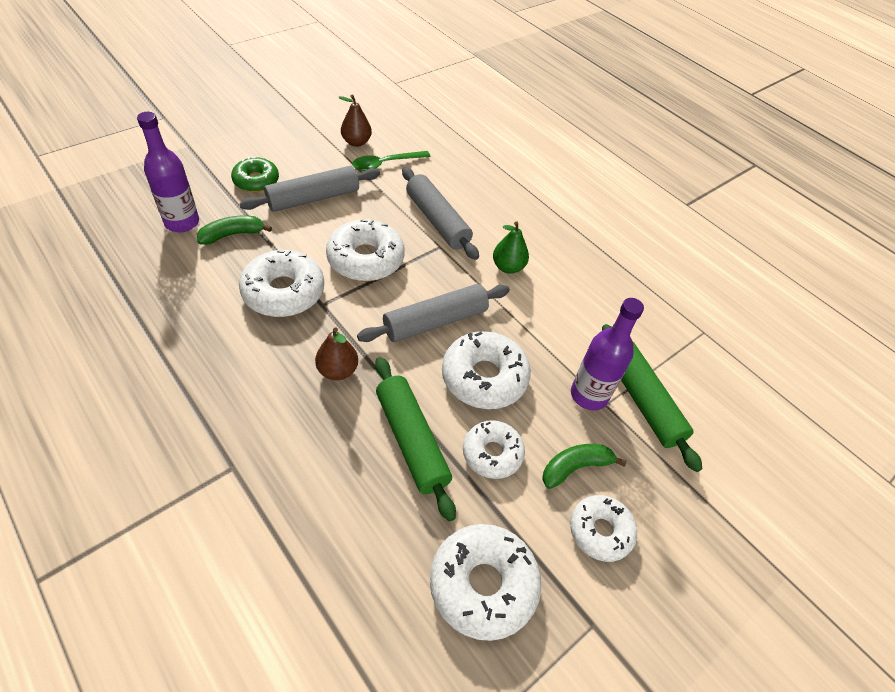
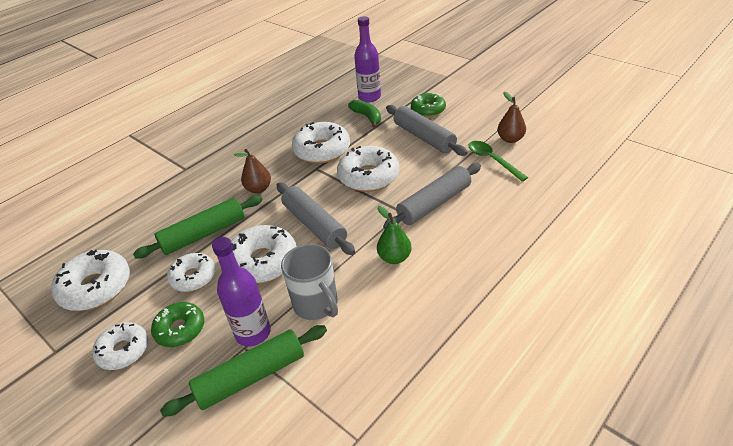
camera: 90 degrees right, 10 degrees down
green banana [542,444,627,489] -> green donut [151,302,204,347]
none -> grey mug [281,244,338,320]

